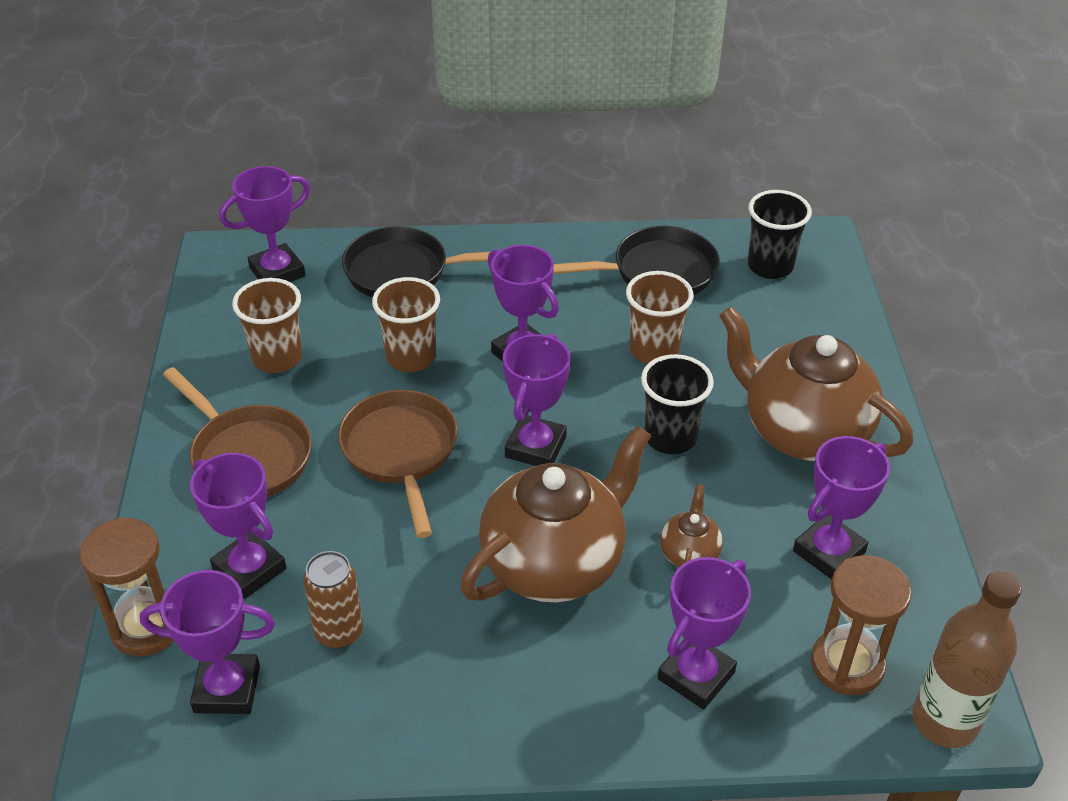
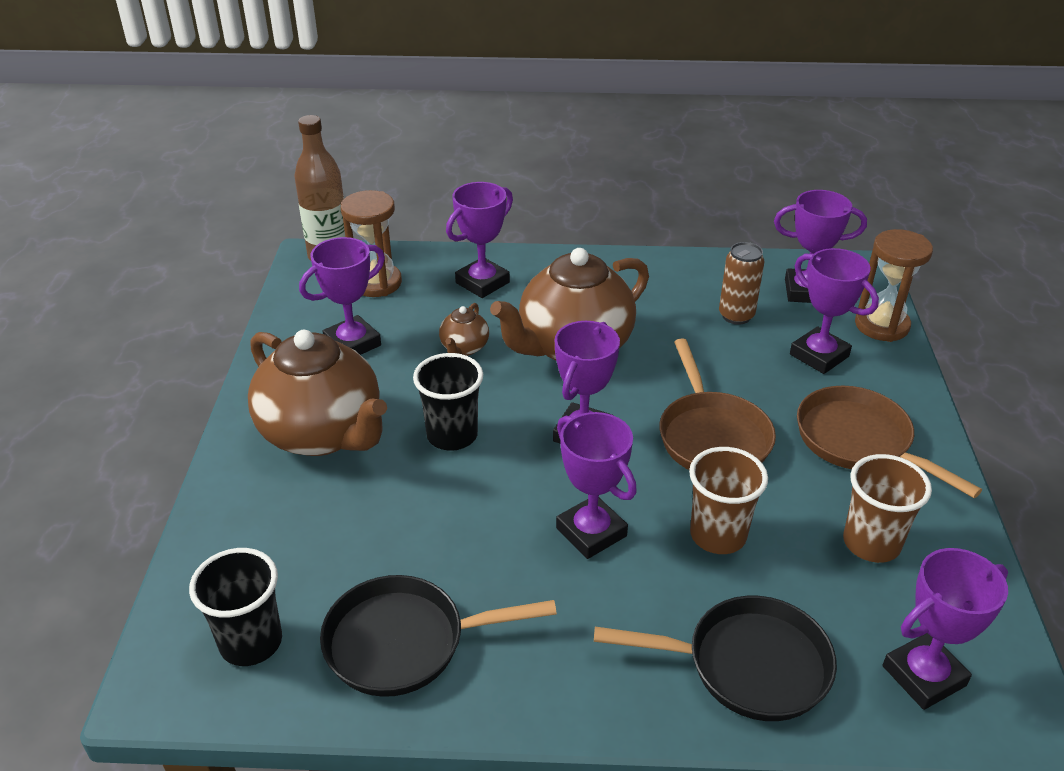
camera: 175 degrees left, 5 degrees down
brown cup [626,271,693,364] -> none

